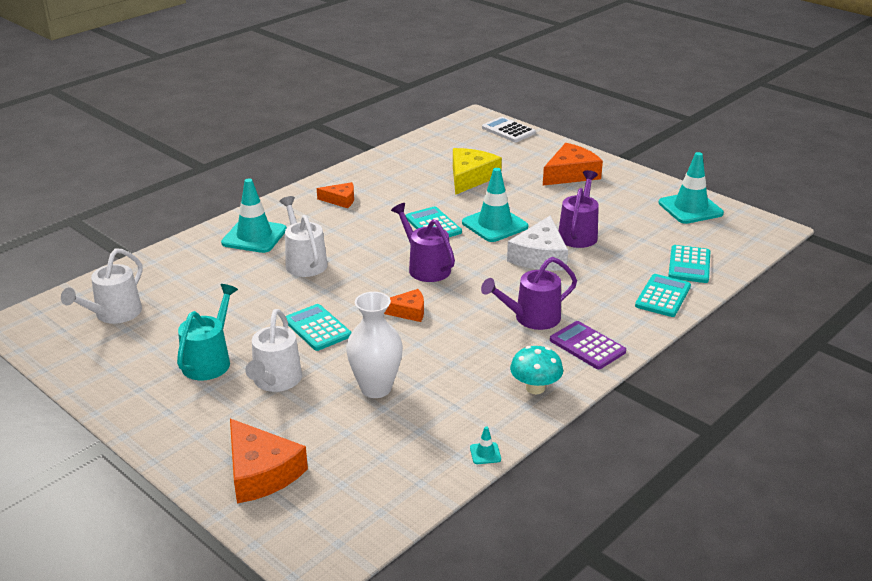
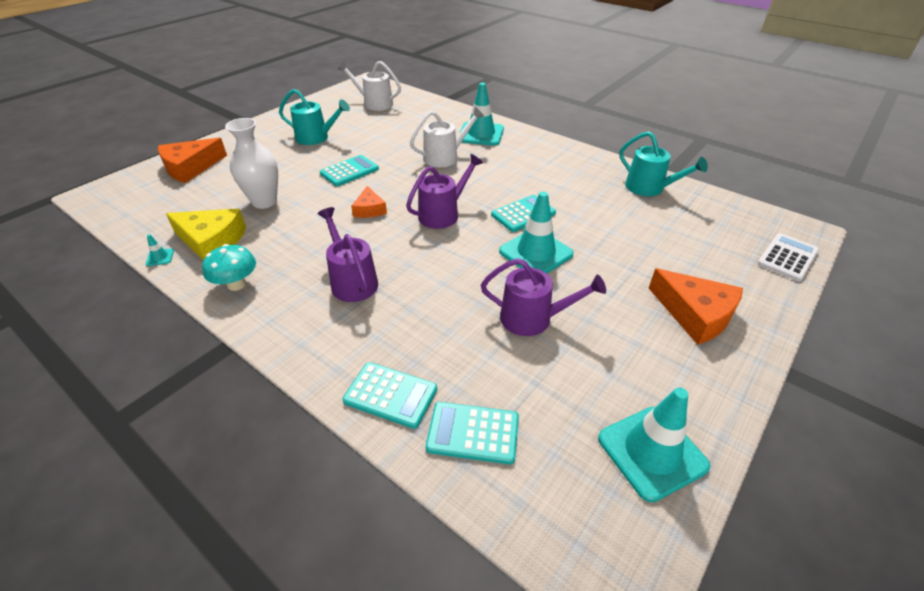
camera: 85 degrees right, 10 degrees up
white watering can [245,309,302,392] -> none
orange cheese [317,182,354,208] -> none
yellow cheese [453,148,502,195] -> yellow cheese moved to [166,209,246,260]
white cheese [507,216,568,271] -> none
purple calculator [550,321,626,369] -> none
none -> turquoise watering can [619,131,708,196]

